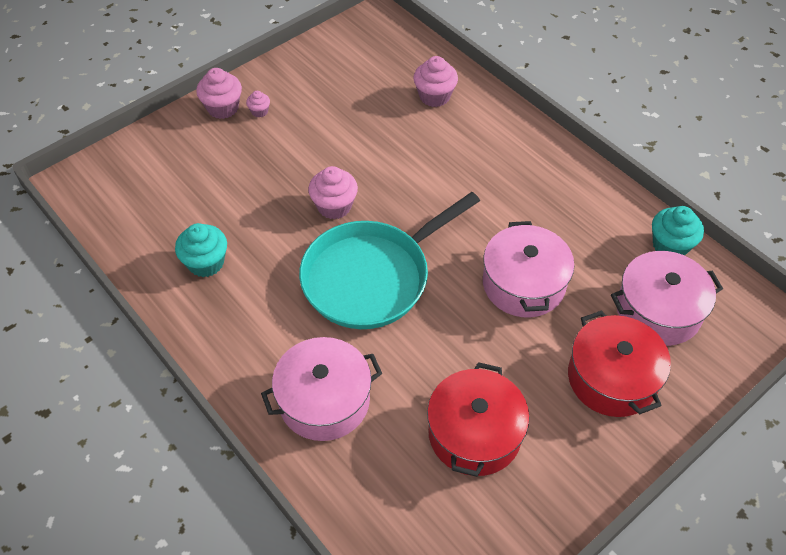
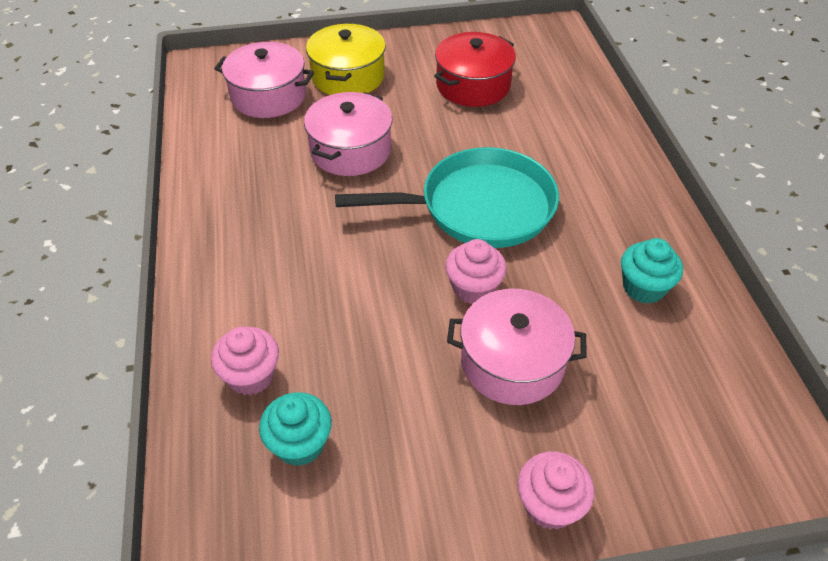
camera: 150 degrees left, 5 degrees down
pink cupcake [246,91,270,118] -> none
pink pot [261,337,382,441] -> pink pot moved to [447,289,587,405]
red pot [568,310,671,417] -> yellow pot [306,24,386,95]
turquoise cupcake [652,206,704,255] -> turquoise cupcake moved to [259,392,332,466]

